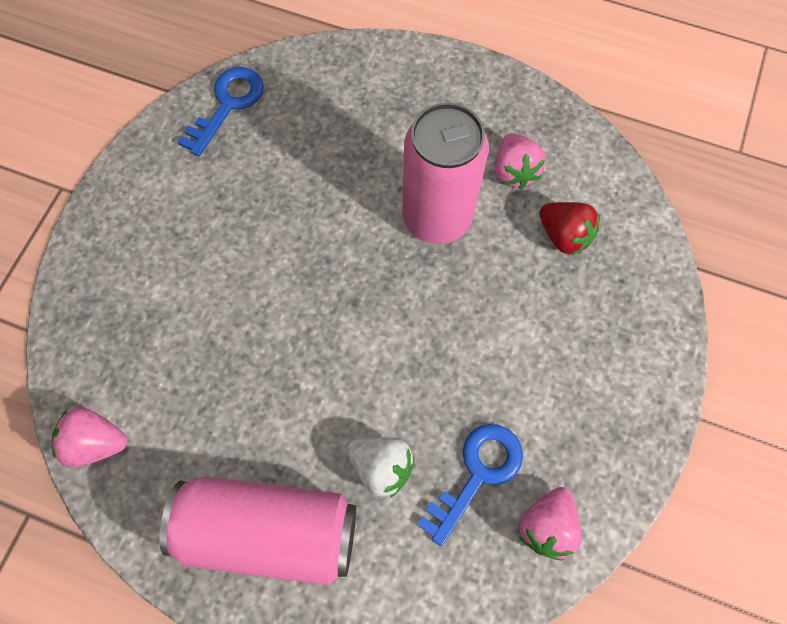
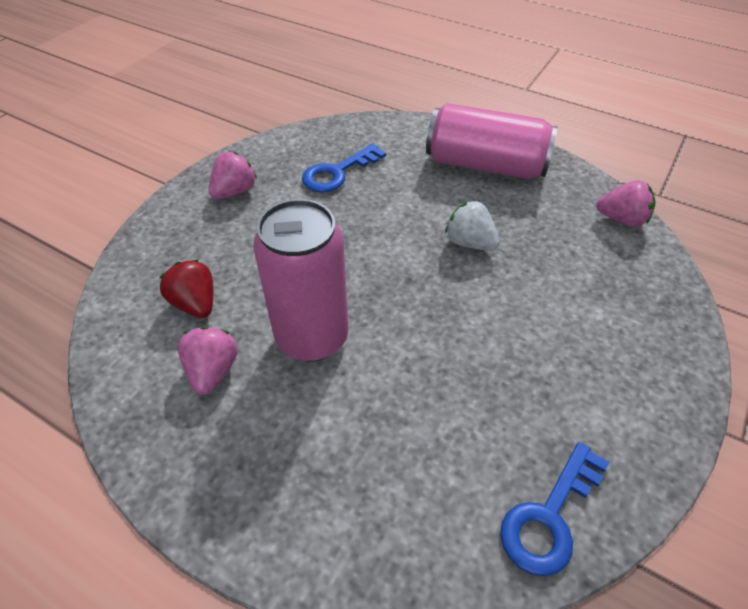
camera: 170 degrees left, 20 degrees down
white strawberry [347,437,415,498] -> white strawberry moved to [445,201,500,251]
pink strawberry [519,487,582,561] -> pink strawberry moved to [209,152,257,199]

